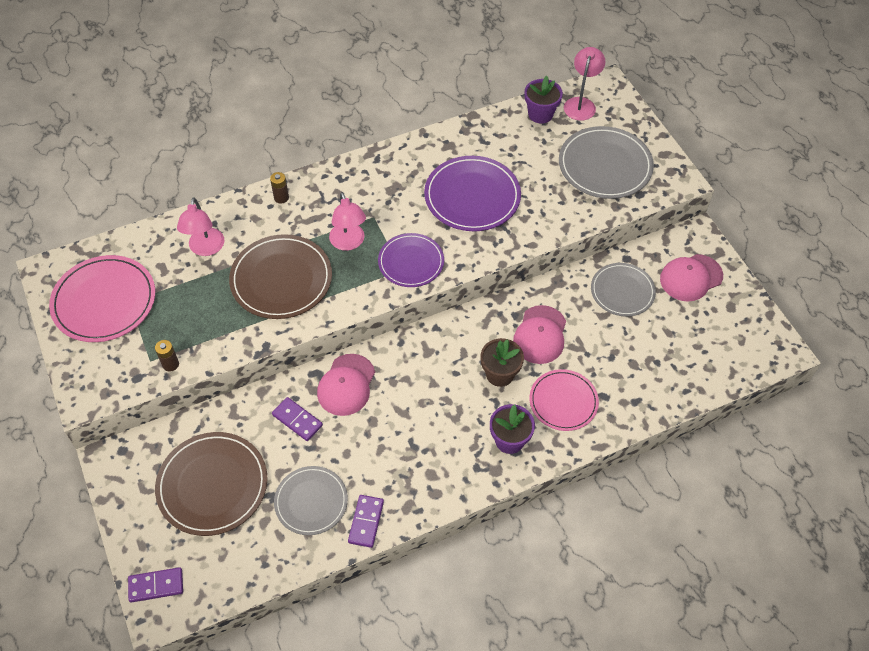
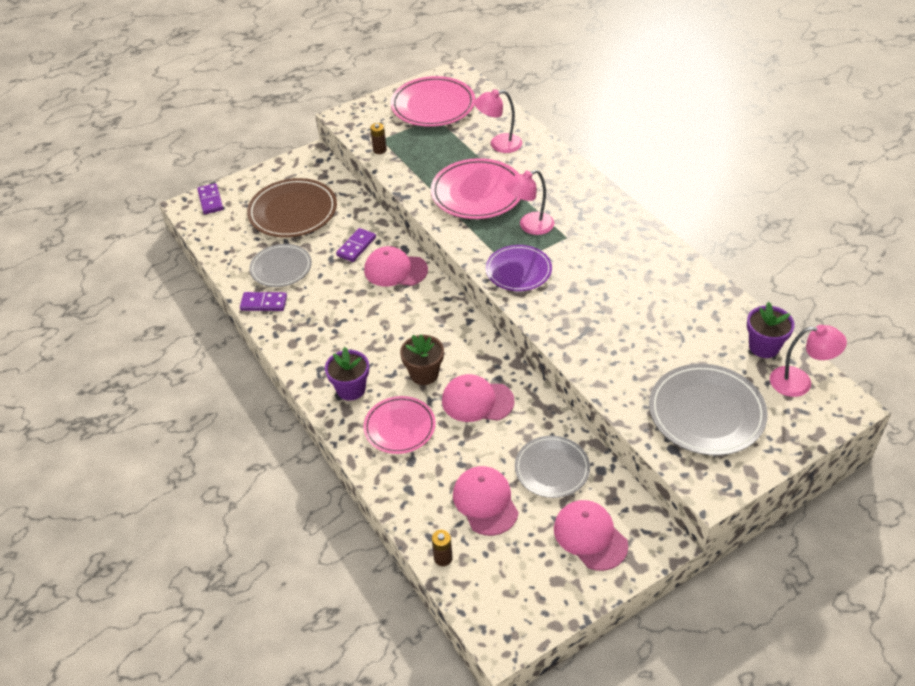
camera: 85 degrees right, 10 degrees down
brown plate [229,234,332,319] -> pink plate [431,158,521,219]
brown battery [270,172,289,204] -> brown battery moved to [432,530,453,566]
purple plate [424,156,521,231] -> none
none -> pink cap [453,466,519,536]

